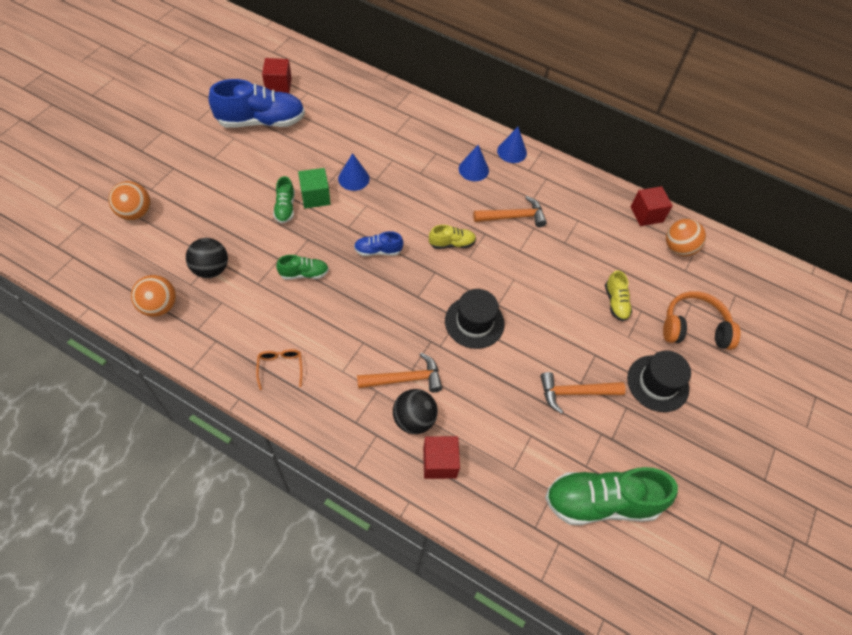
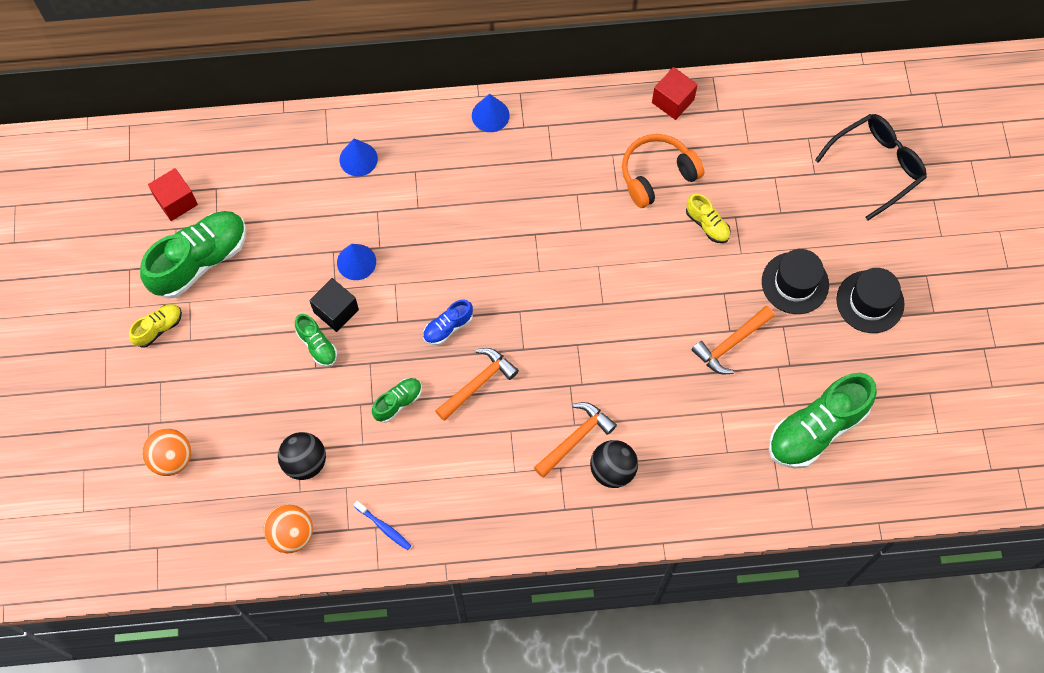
camera: 30 degrees left, 10 degrees up
blue shoe [208,79,305,128] -> green shoe [140,211,247,299]
orange glasses [256,349,303,390] -> none
green cube [298,168,330,208] -> black cube [309,278,359,332]
red cube [423,436,460,479] -> none
yellow shoe [429,225,476,249] -> yellow shoe moved to [129,304,182,348]
black hat [445,289,505,349] -> black hat moved to [836,268,905,333]
blue cone [459,145,489,181] -> blue cone moved to [339,139,378,176]
orange hammer [473,196,547,227] -> orange hammer moved to [435,348,519,421]
orange headphones [663,291,741,350] -> orange headphones moved to [622,134,705,208]
orange ball [666,219,706,256] -> none
none -> blue toothbrush [354,501,411,550]
none -> black glasses [815,114,927,221]

